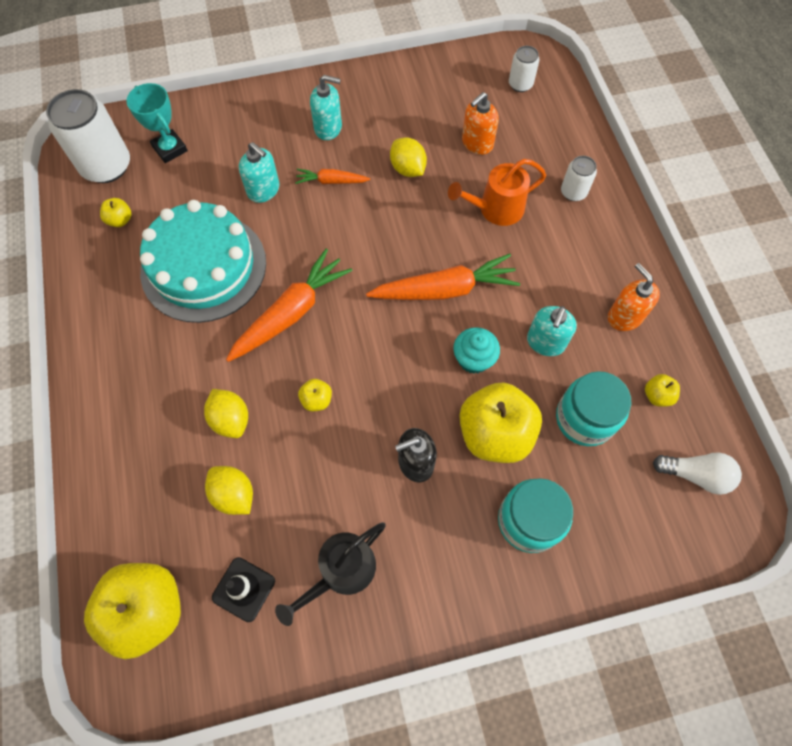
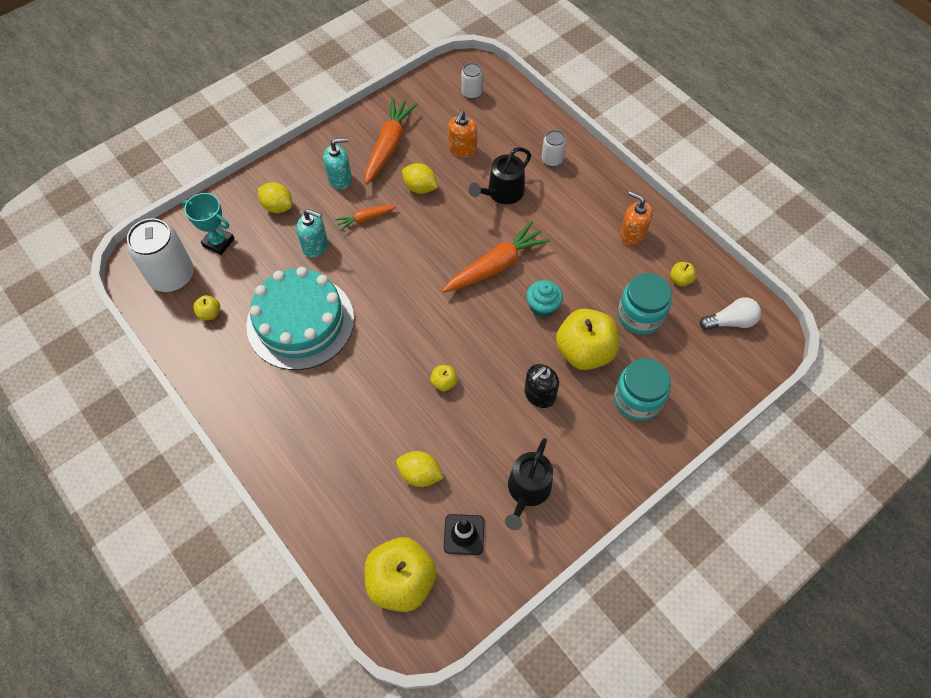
camera: 25 degrees left, 5 degrees down
yellow lemon [204,389,248,438] -> yellow lemon moved to [258,182,292,213]
orange carrot [226,249,353,362] -> orange carrot moved to [365,97,418,185]
orange watering can [448,159,546,226] -> black watering can [469,147,531,204]
turquoise soap dispenser [527,306,577,356] -> none

